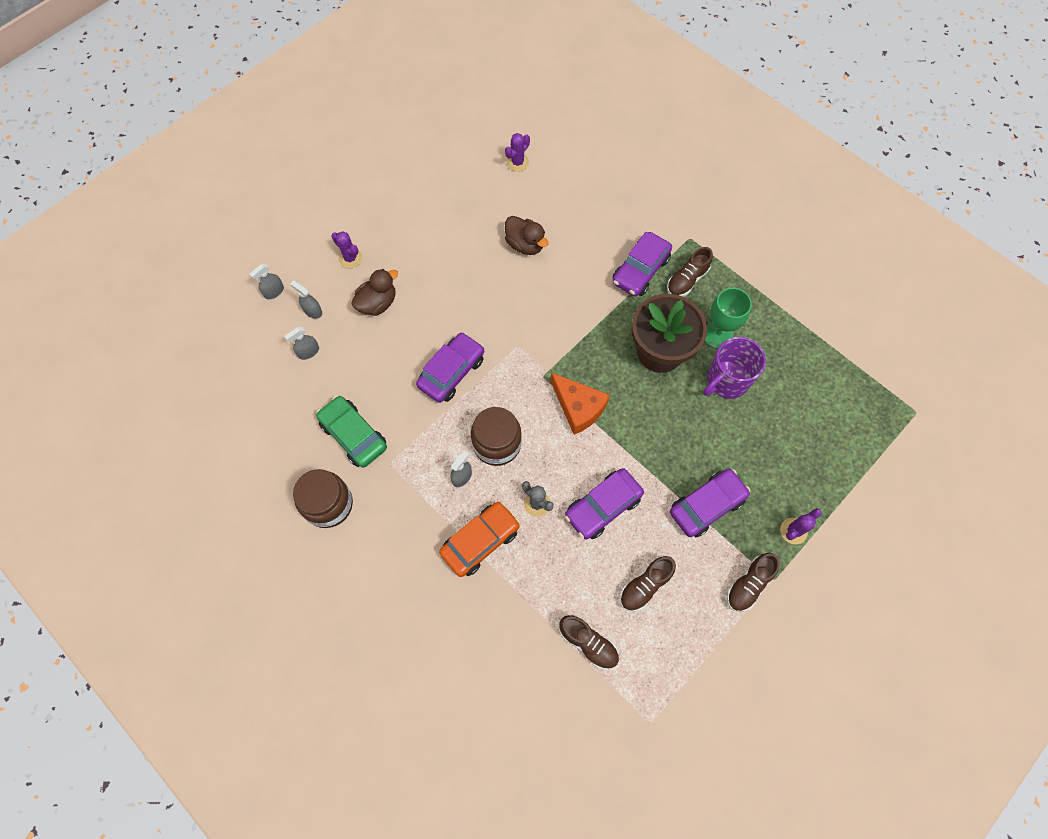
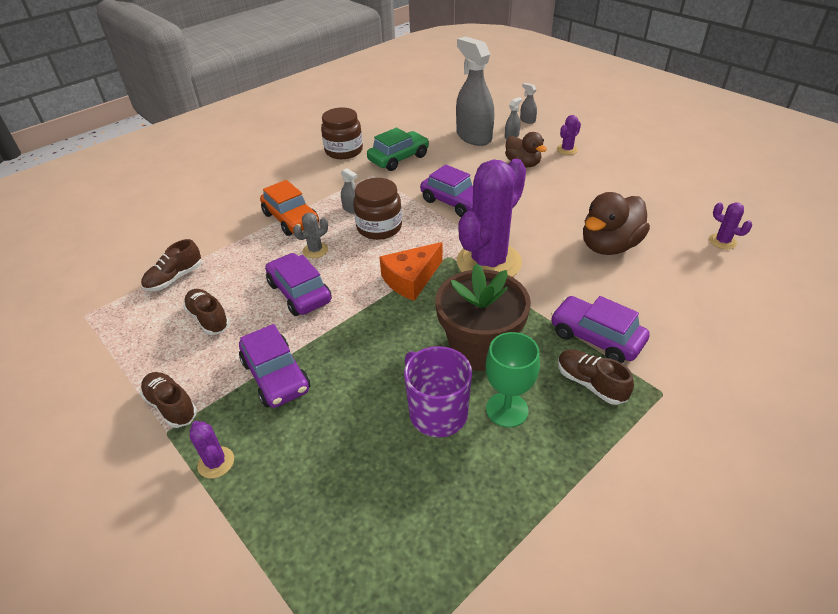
camera: 95 degrees right, 25 degrees down
grey spray bottle [284,327,319,360] -> grey spray bottle [456,36,494,146], size x2.44
brown duck [505,216,549,255] -> brown duck [583,192,650,255], size x1.50
none -> purple cactus [457,159,526,277]

